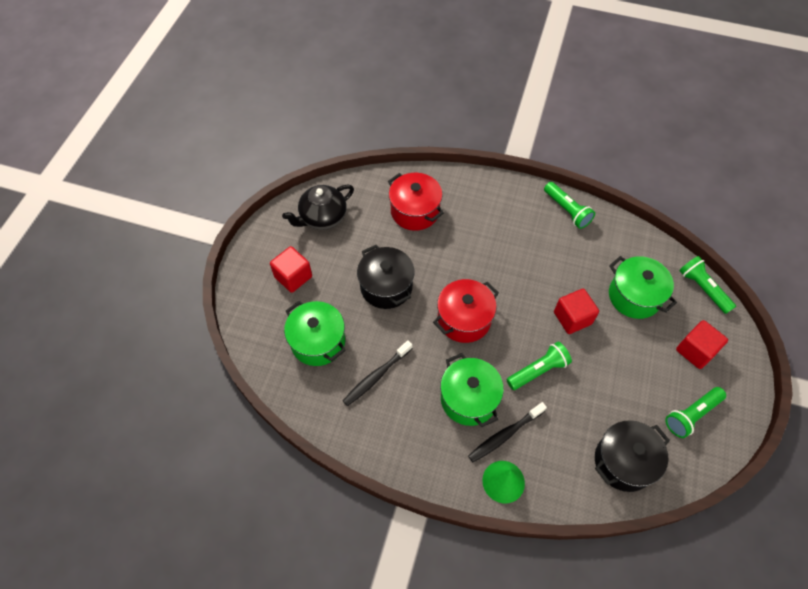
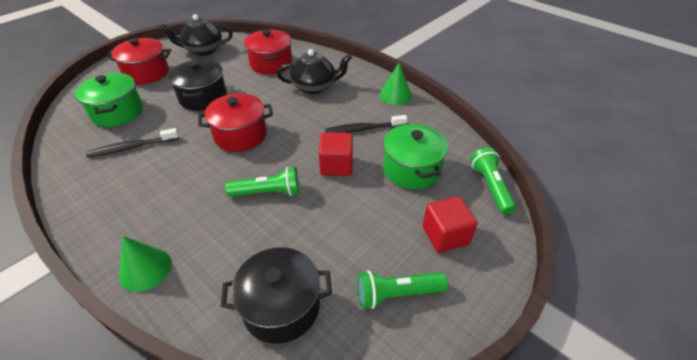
camera: 25 degrees right, 15 degrees down
red cube [270,246,312,293] -> red pot [106,38,171,85]
green pot [440,353,504,427] -> none
black toothbrush [468,402,547,462] -> black toothbrush moved to [325,115,407,133]
green flashlight [544,182,595,229] -> green cone [379,63,412,105]
none -> black teapot [277,49,352,94]

